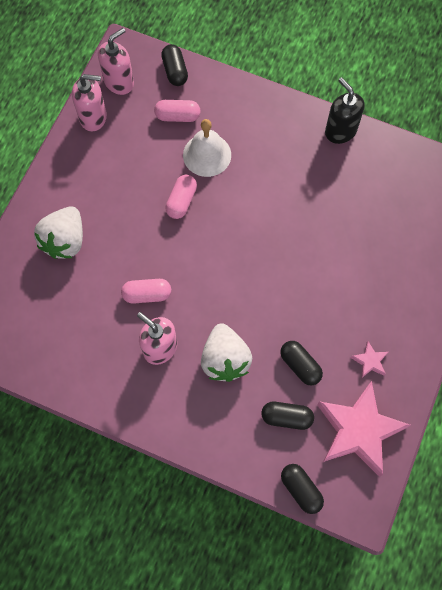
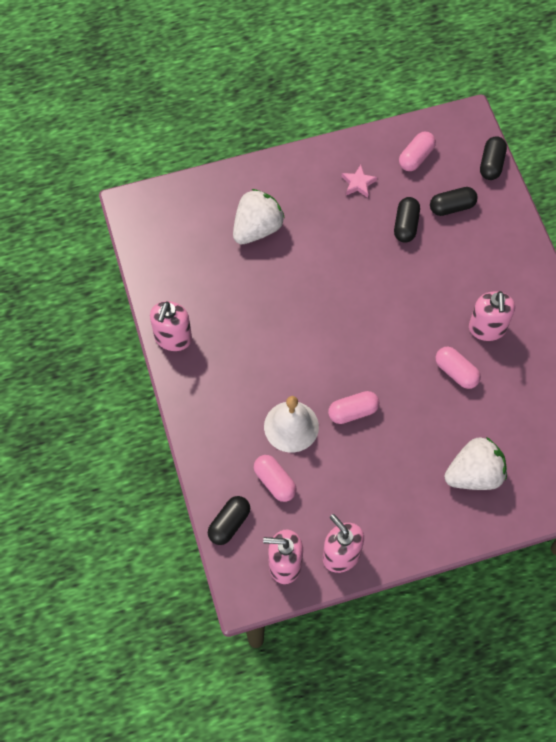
camera: 130 degrees left, 5 degrees down
white strawberry [201,323,252,382] -> white strawberry moved to [233,189,285,244]
black capsule [261,402,314,430] -> black capsule turned 75 degrees counterclockwise [430,187,478,216]
pink star [317,381,410,477] -> pink capsule [399,132,436,171]
black soap dispenser [325,77,365,144] -> pink soap dispenser [150,301,192,351]

